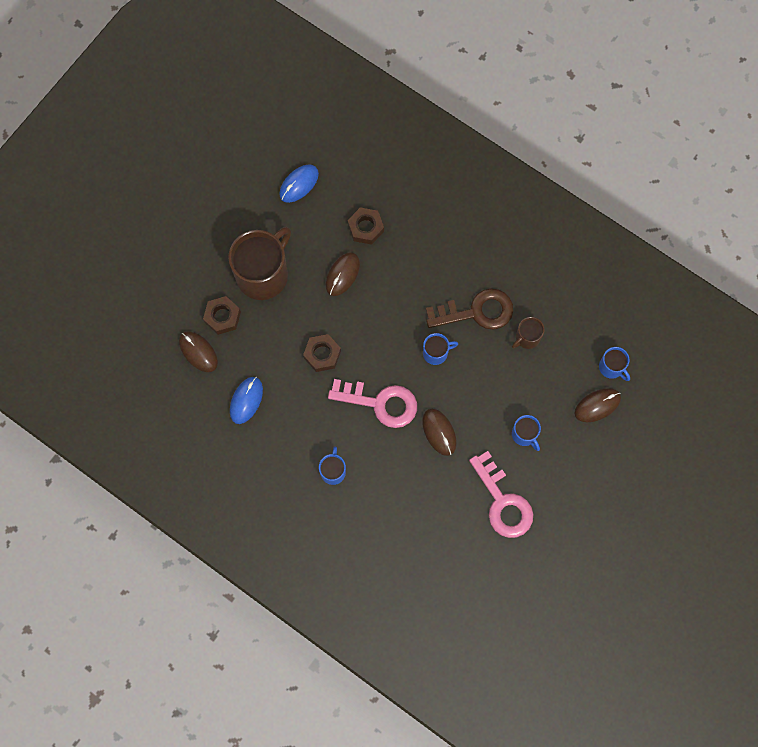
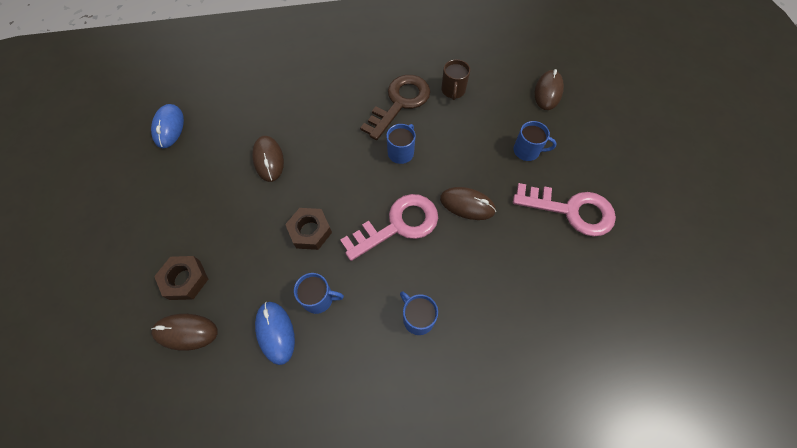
camera: 45 degrees left, 10 degrees down
brown mug [228,227,291,300] -> none
brown nut [348,207,384,245] -> none
blue mug [599,347,630,381] -> blue mug moved to [294,273,344,314]

